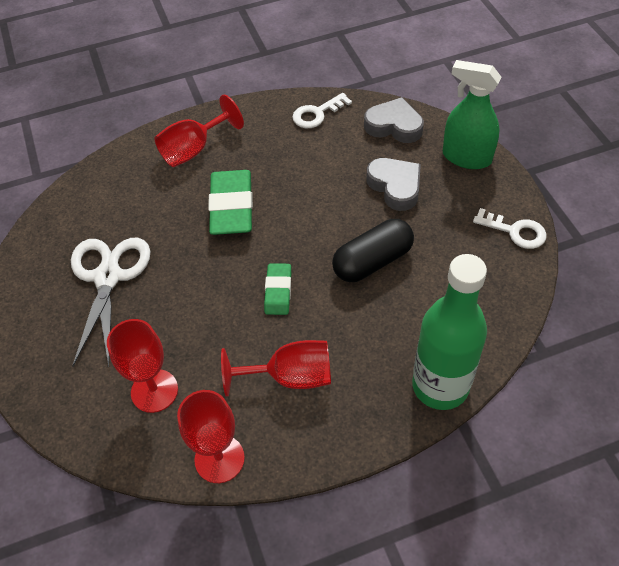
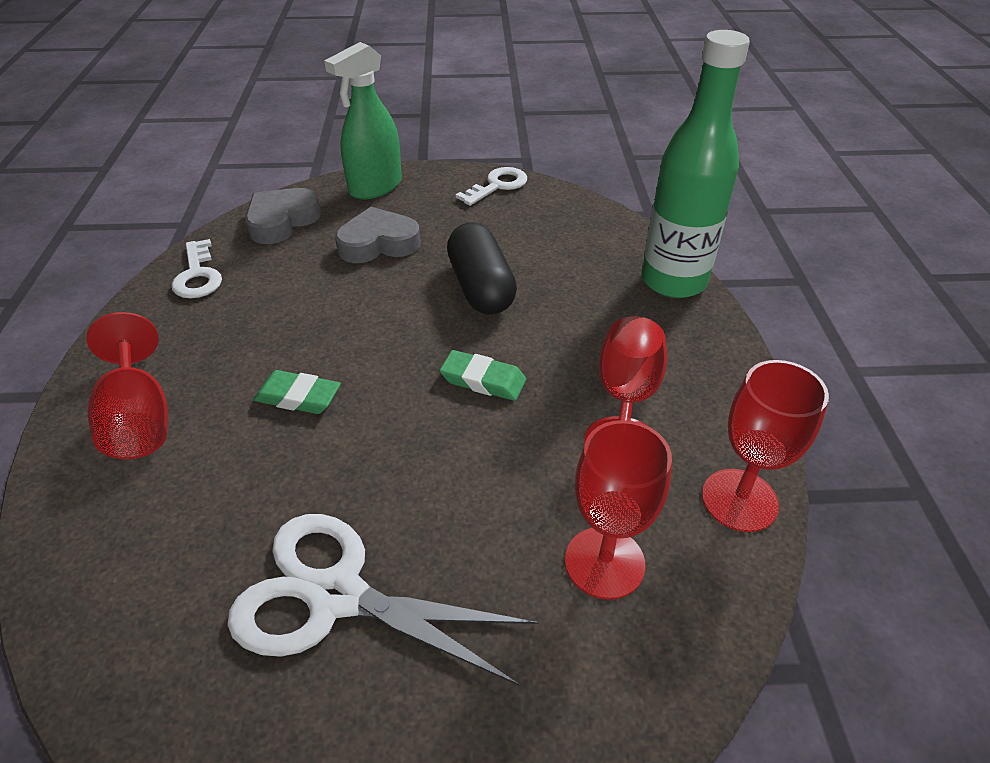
camera: 75 degrees left, 10 degrees down
green eraser [208,170,253,235] -> green eraser [253,370,341,414], size x0.56

